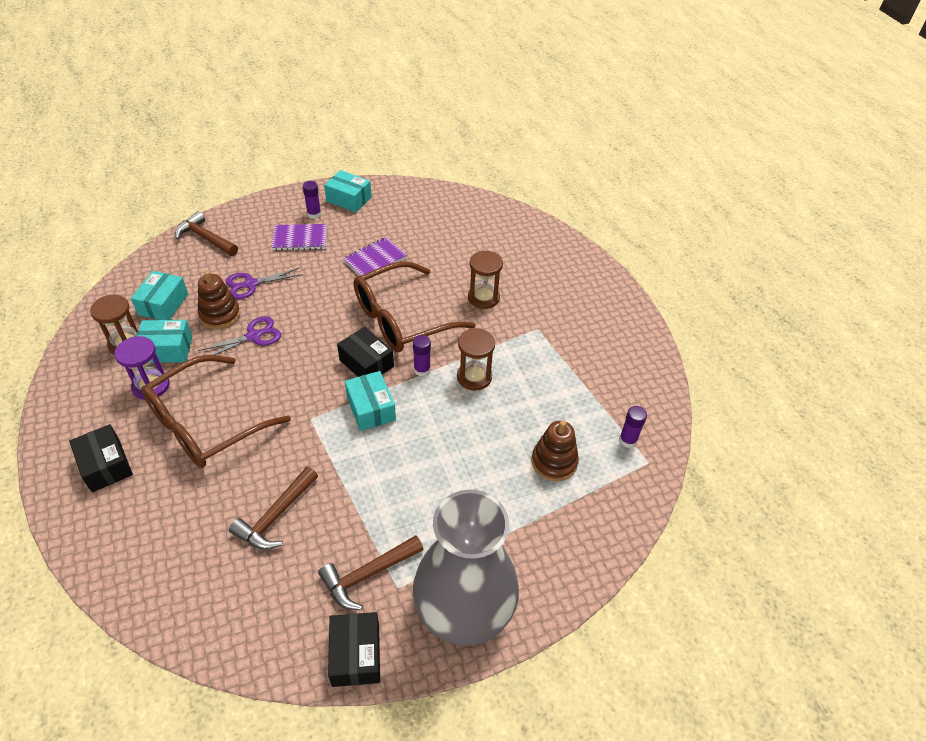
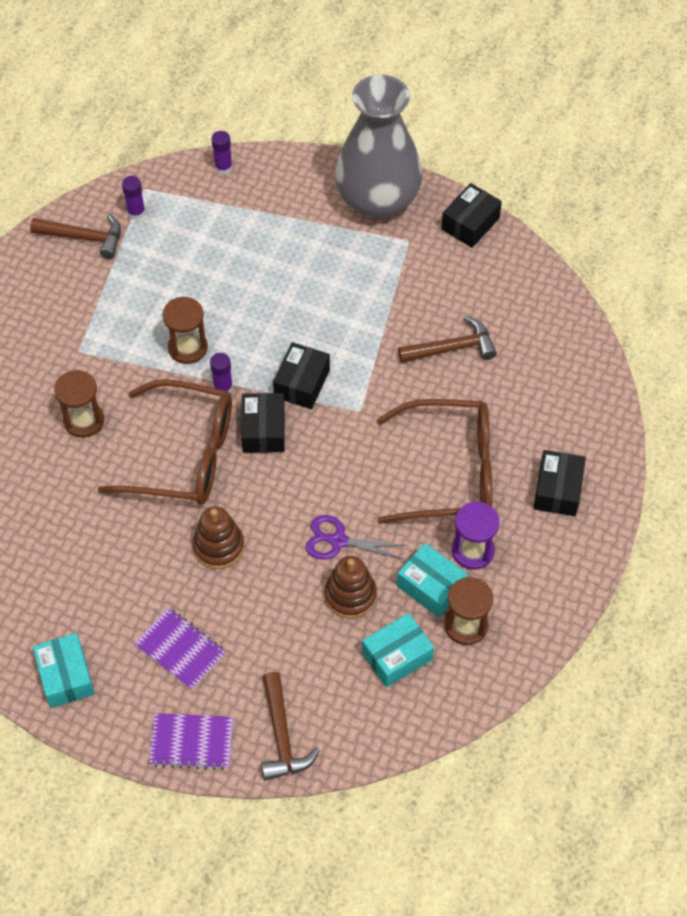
camera: 135 degrees left, 10 degrees up
purple scissors [225,268,303,299] -> none
purple glue stick [302,181,321,219] -> purple glue stick moved to [211,131,233,175]
brown hammer [318,535,424,610] -> brown hammer moved to [30,214,121,259]
purple notebook [343,237,407,276] -> purple notebook moved to [149,713,234,770]
turquoise box [345,371,396,431] -> black box [273,342,330,409]
brown stacking toy [531,420,579,481] -> brown stacking toy moved to [192,506,244,569]

